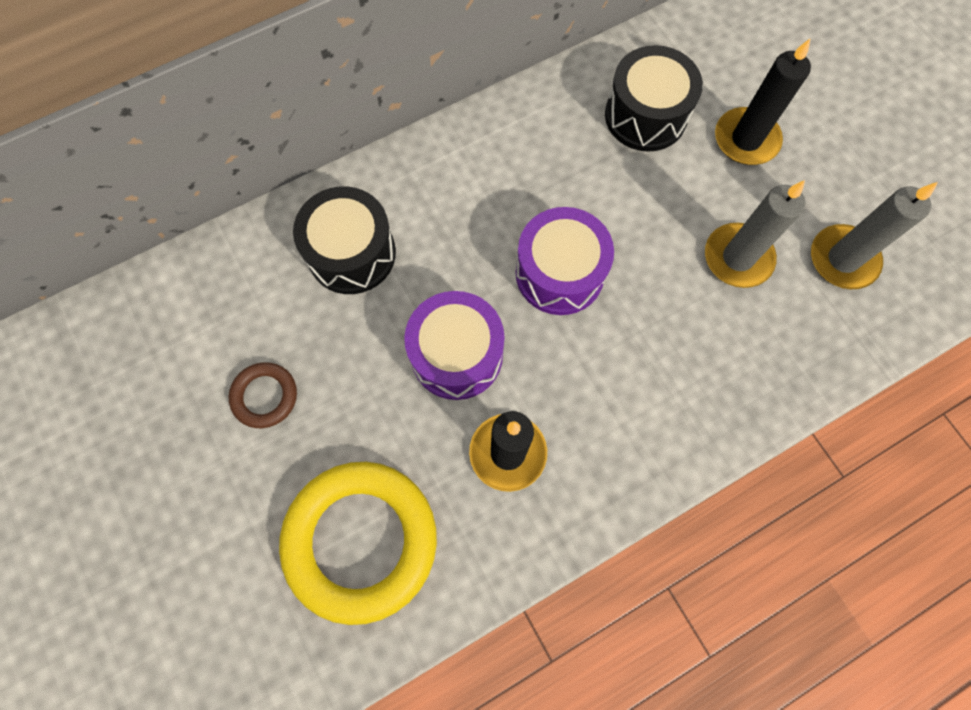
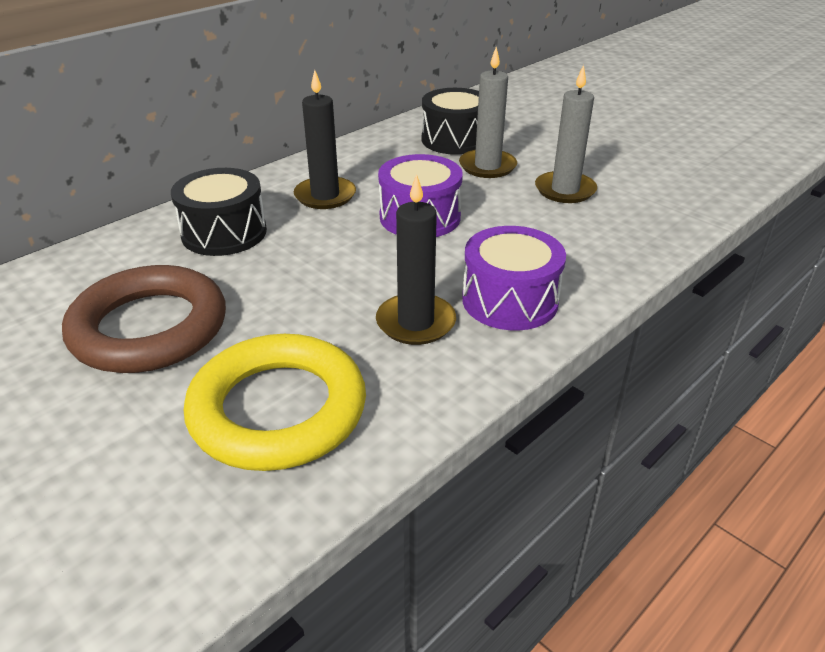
camera: 15 degrees left, 35 degrees down
brown ring [229,362,297,428] -> brown ring [62,265,226,373], size x2.15
purple drum [404,291,505,400] -> purple drum moved to [462,226,566,331]
black candle [715,38,811,165] -> black candle moved to [294,70,356,209]
grey candle [811,182,938,289] -> grey candle moved to [459,47,517,178]

